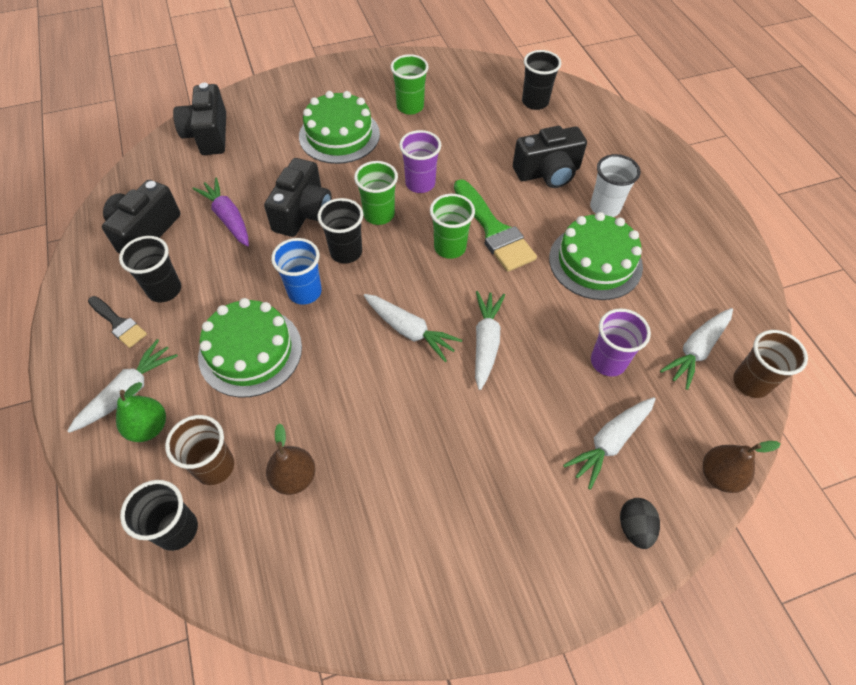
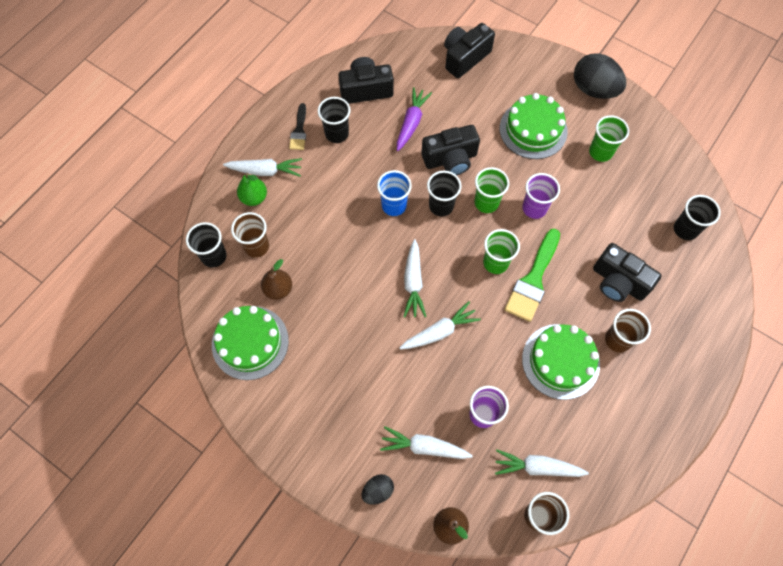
camera: 55 degrees right, 10 degrees up
green cake [198,298,302,398] -> green cake moved to [212,306,289,380]
white cup [590,154,640,217] -> brown cup [605,309,651,353]
none -> black egg [574,53,626,99]

